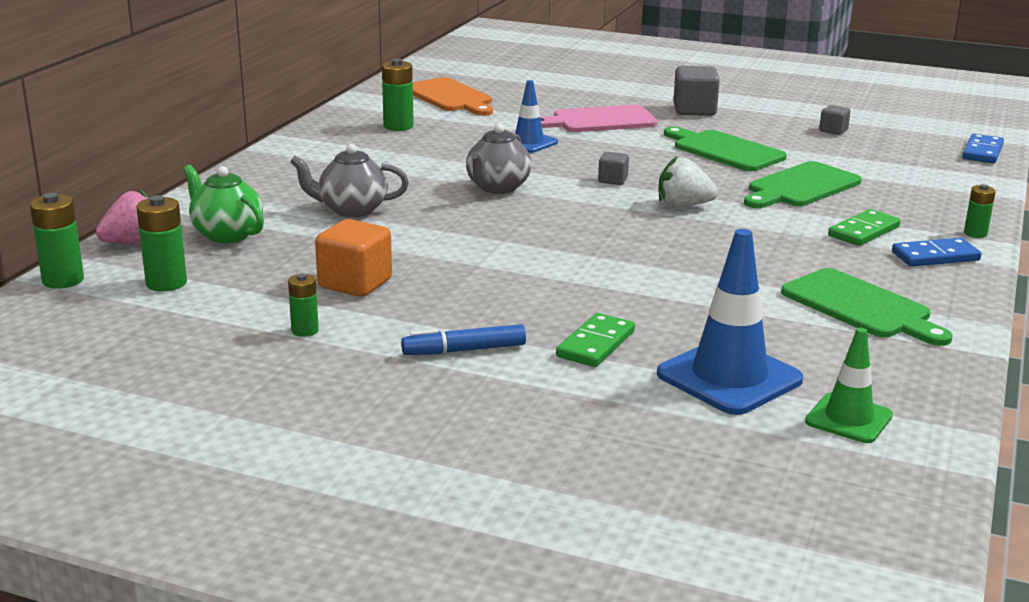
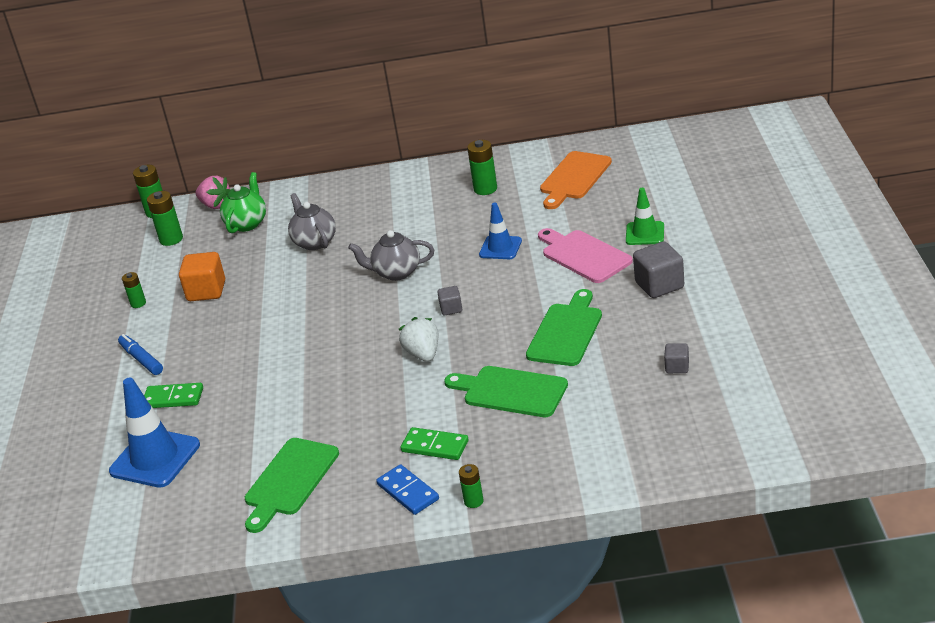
camera: 70 degrees right, 10 degrees up
green traffic cone [805,328,893,443] -> green traffic cone moved to [626,188,664,245]
blue domino [962,134,1004,163] -> none

